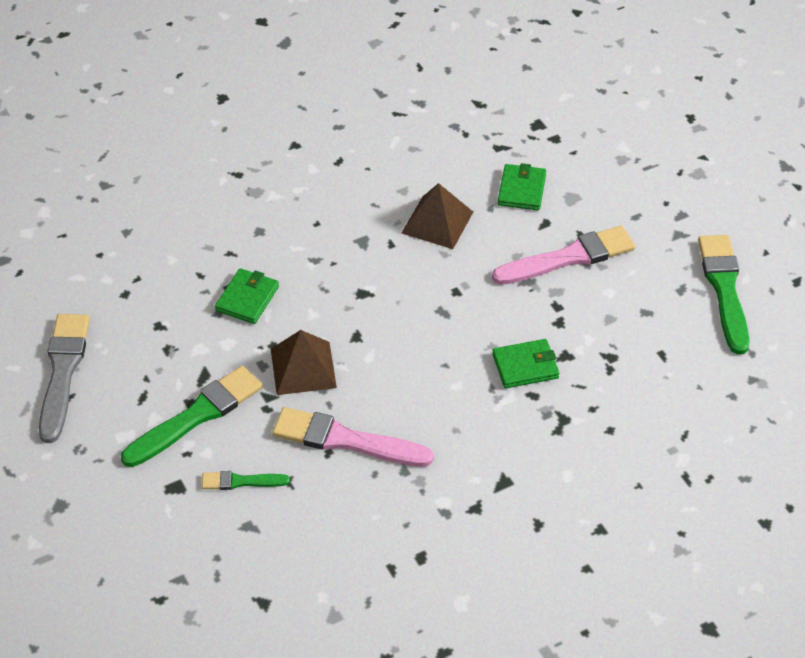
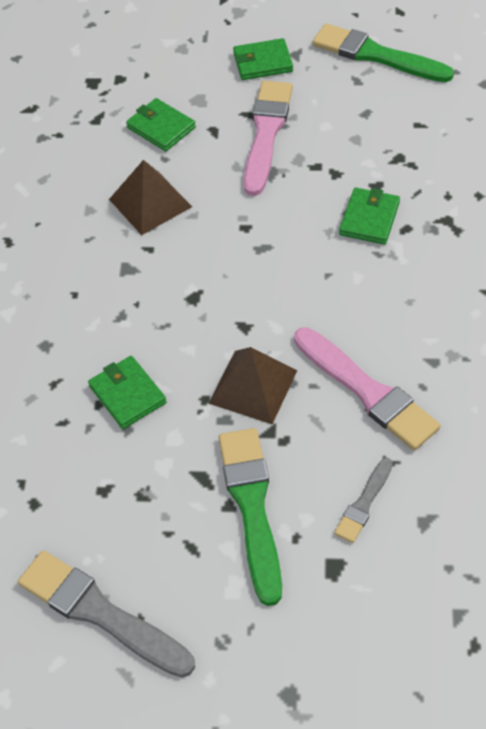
camera: 55 degrees left, 5 degrees up
green brush [202,471,290,490] -> grey brush [334,458,393,543]
pink brush [272,407,434,467] -> pink brush turned 90 degrees counterclockwise [294,327,441,450]
none -> green wallet [233,38,293,80]

